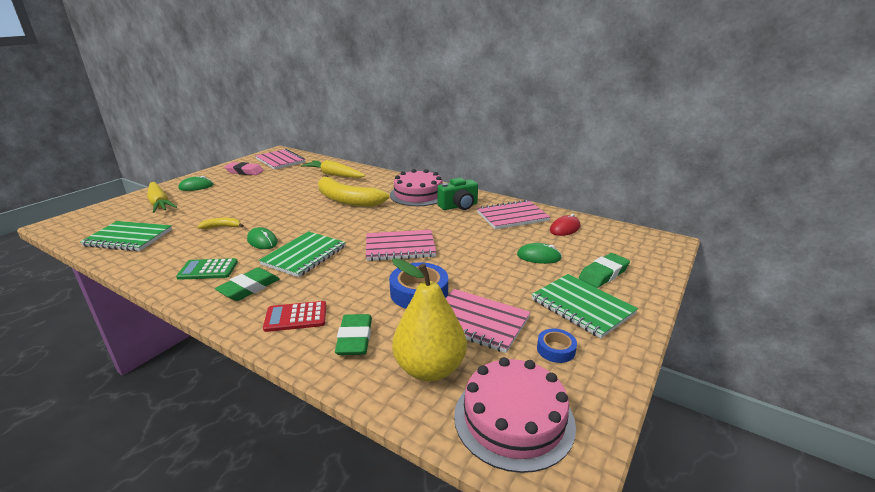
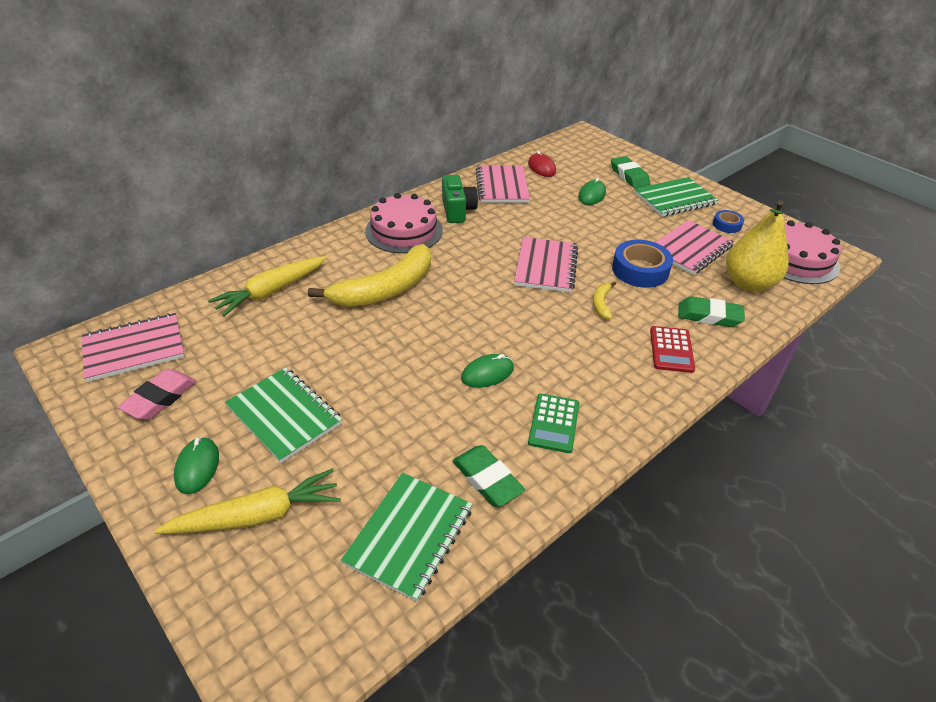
camera: 75 degrees left, 15 degrees up
yellow banana [197,218,244,229] -> yellow banana moved to [593,281,616,319]
green eraser [215,267,279,301] -> green eraser moved to [453,445,525,507]
green notebook [259,231,346,277] -> green notebook moved to [225,367,342,463]

